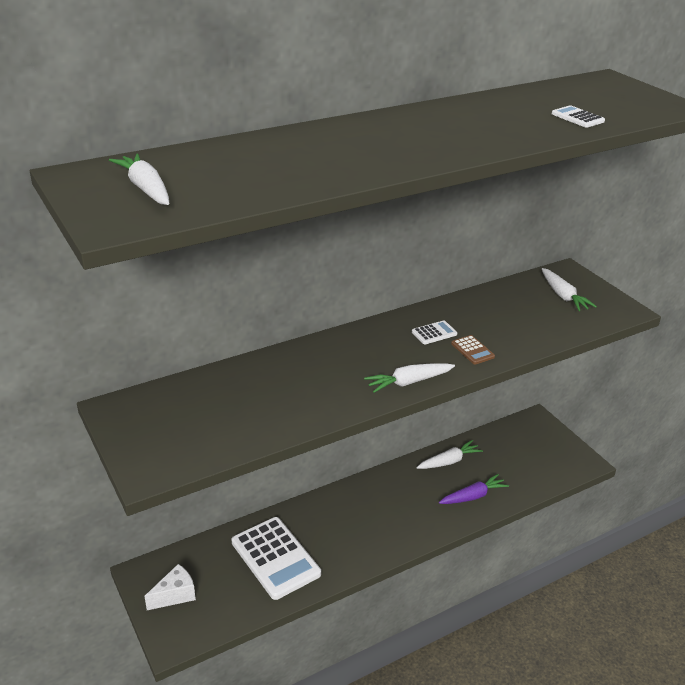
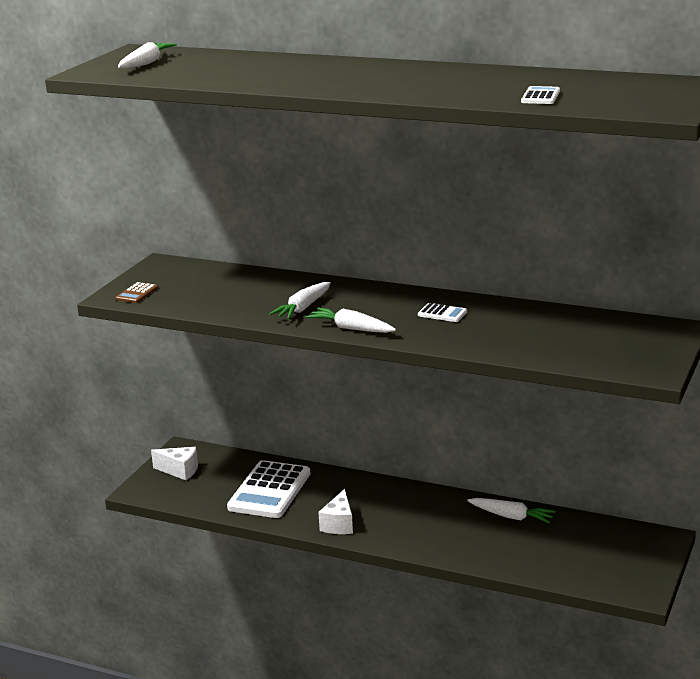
camera: 55 degrees right, 10 degrees down
purple carrot [439,474,509,504] -> none
brown calculator [451,335,495,365] -> brown calculator moved to [116,282,158,303]
white carrot [542,268,597,311] -> white carrot moved to [269,282,331,319]
none -> white cheese [318,489,353,534]

